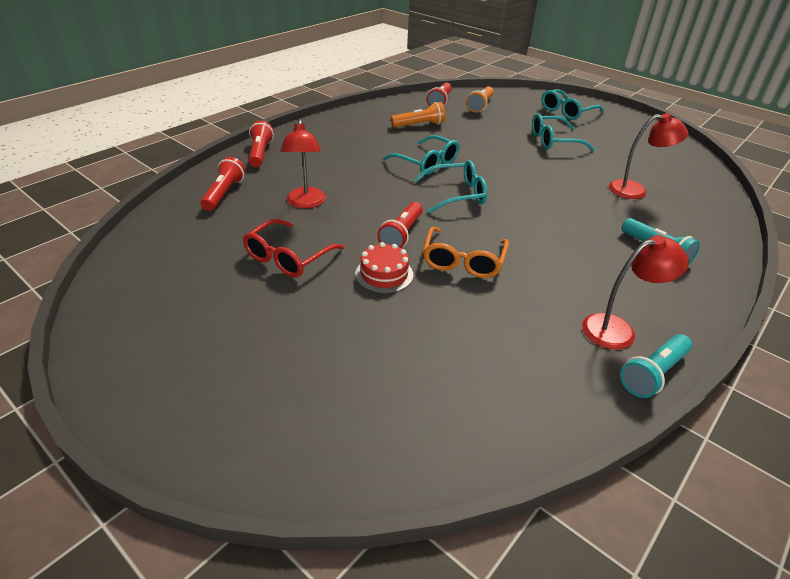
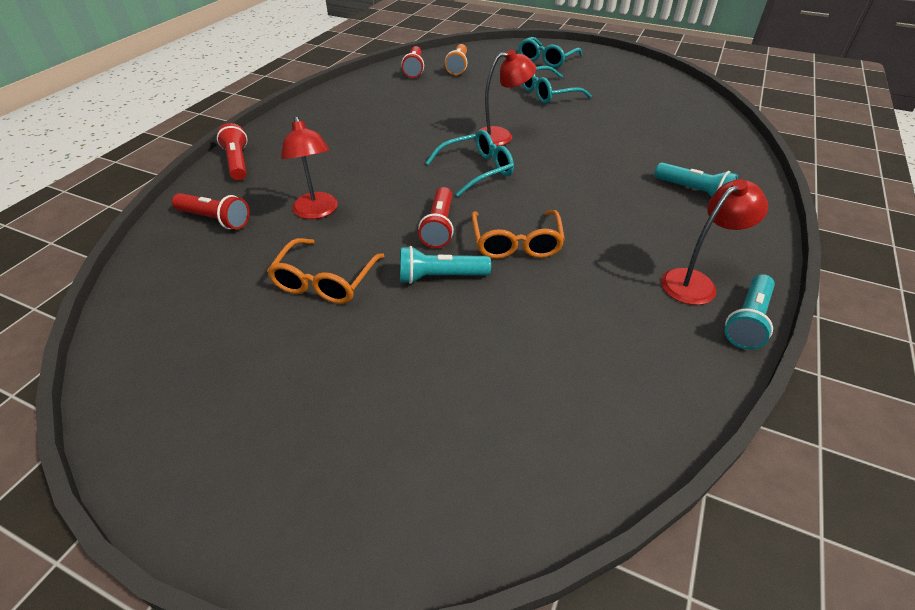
camera: 15 degrees left, 5 degrees up
red flashlight [200,157,246,211] -> red flashlight turned 120 degrees clockwise [172,193,250,229]
red glasses [243,219,345,277] -> orange glasses [267,238,384,304]
red cake [355,242,413,293] -> turquoise flashlight [400,246,491,284]
turquoise glasses [383,135,459,175] -> none
orange flashlight [391,102,446,128] -> none
red lamp [609,113,689,199] -> red lamp moved to [476,50,536,146]

